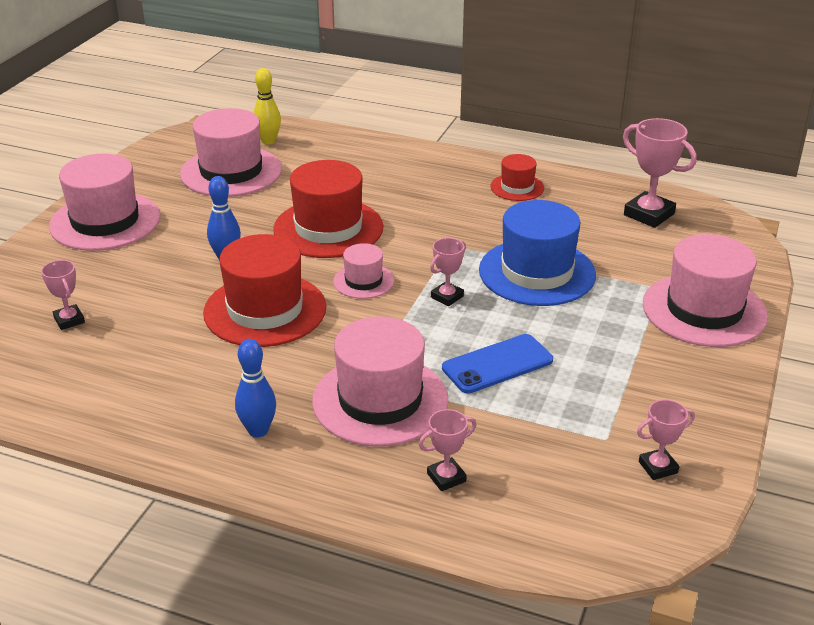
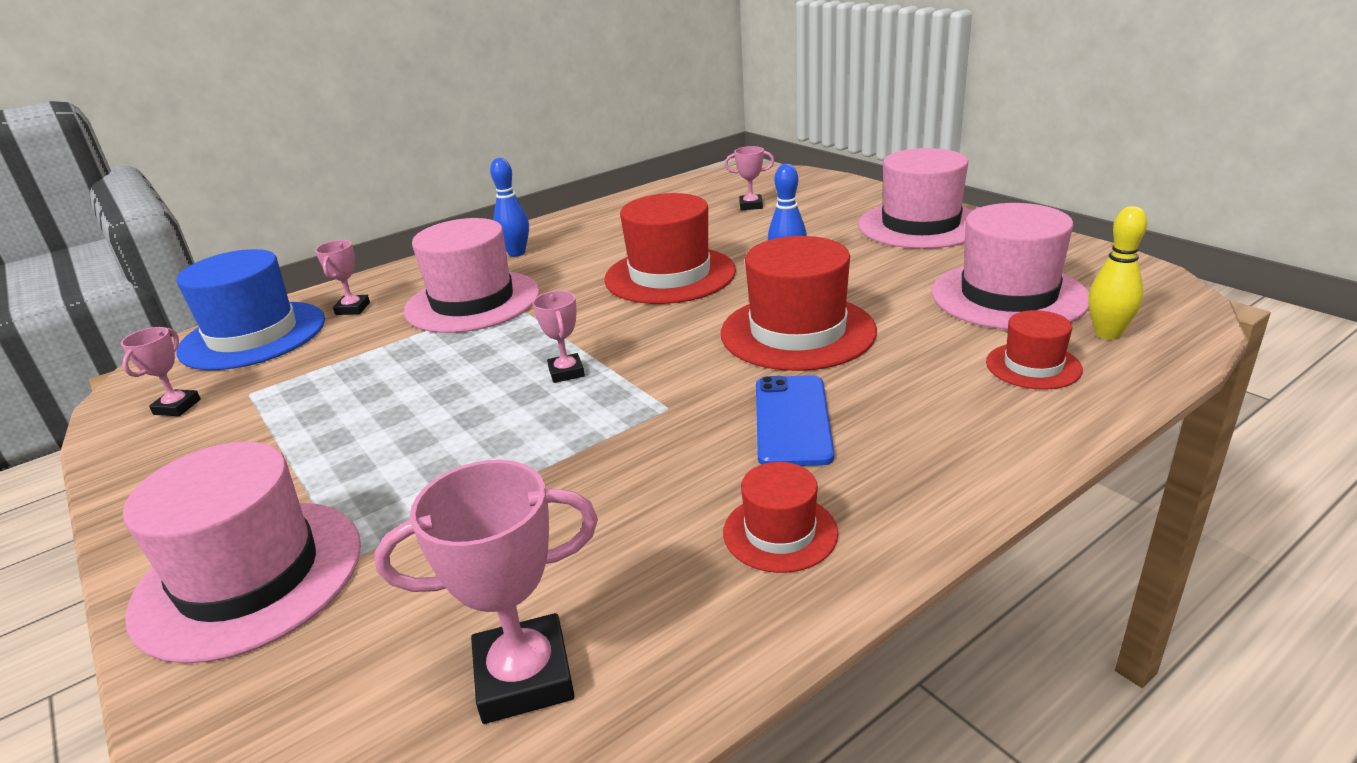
camera: 125 degrees right, 5 degrees down
pink hat [333,243,394,299] -> none
blue phone [442,334,553,393] -> blue phone moved to [756,375,834,466]
blue hat [479,200,596,306] -> blue hat moved to [176,249,325,370]
none -> red hat [986,310,1083,390]

